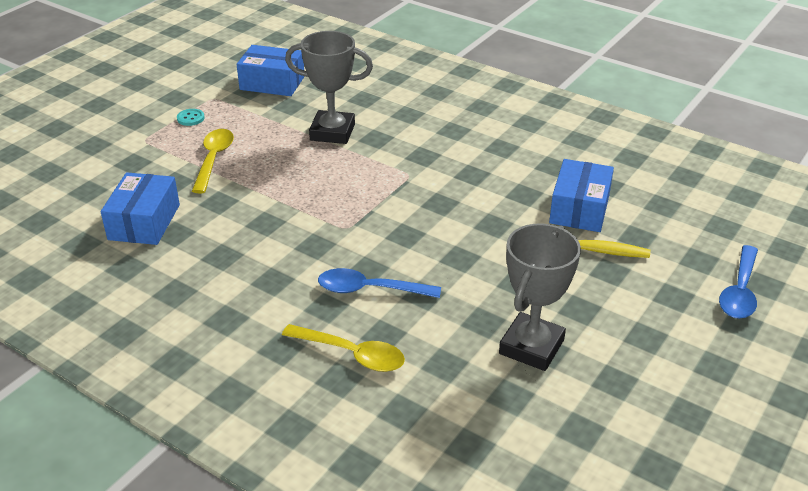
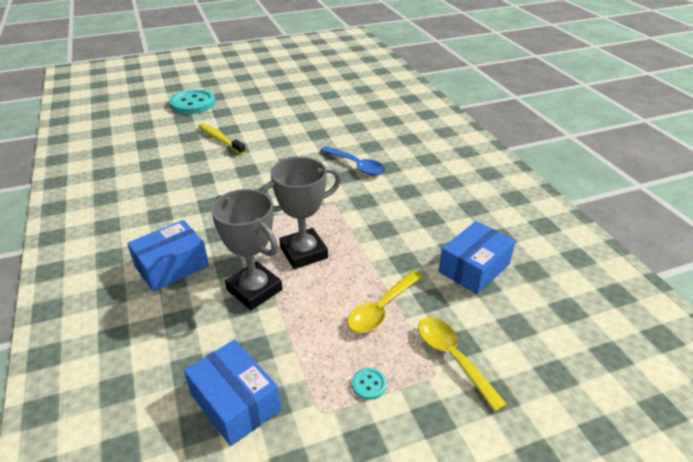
camera: 145 degrees left, 0 degrees up
yellow spoon [282,324,405,372] -> yellow spoon moved to [418,317,507,412]
grey trophy [499,223,581,371] -> grey trophy moved to [259,157,341,269]
blue box [549,159,614,232] -> blue box moved to [127,220,209,292]
blue spoon [719,245,758,319] -> turquoise button [170,89,215,114]

